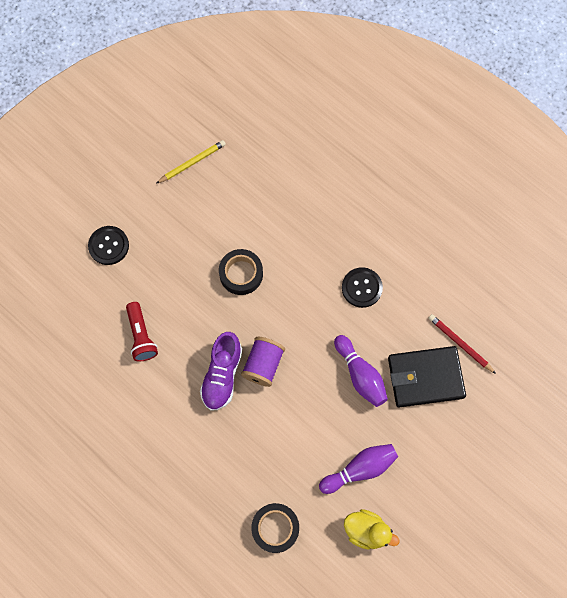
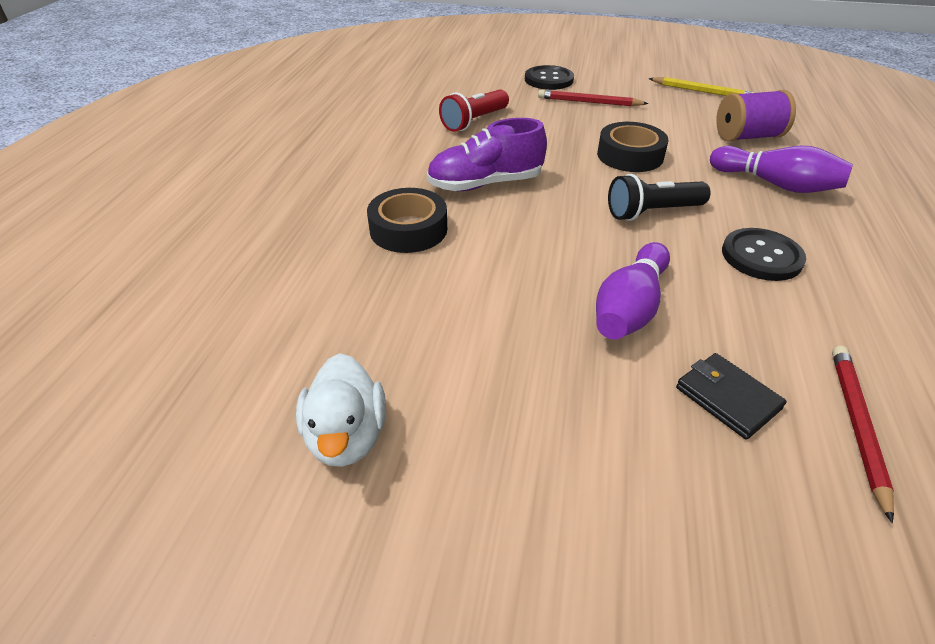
camera: 60 degrees right, 30 degrees down
purple spool [241,337,285,387] -> purple spool moved to [716,90,796,142]
black tape [251,503,299,553] -> black tape moved to [367,188,447,253]
purple bowling pin [319,444,398,494] -> purple bowling pin moved to [710,146,853,193]
yellow duck [344,509,399,550] -> white duck [296,353,386,467]
black wallet [388,346,466,407] -> black wallet [676,353,787,440], size x0.51
none -> red pencil [538,90,649,106]
none -> black flashlight [608,174,711,221]

